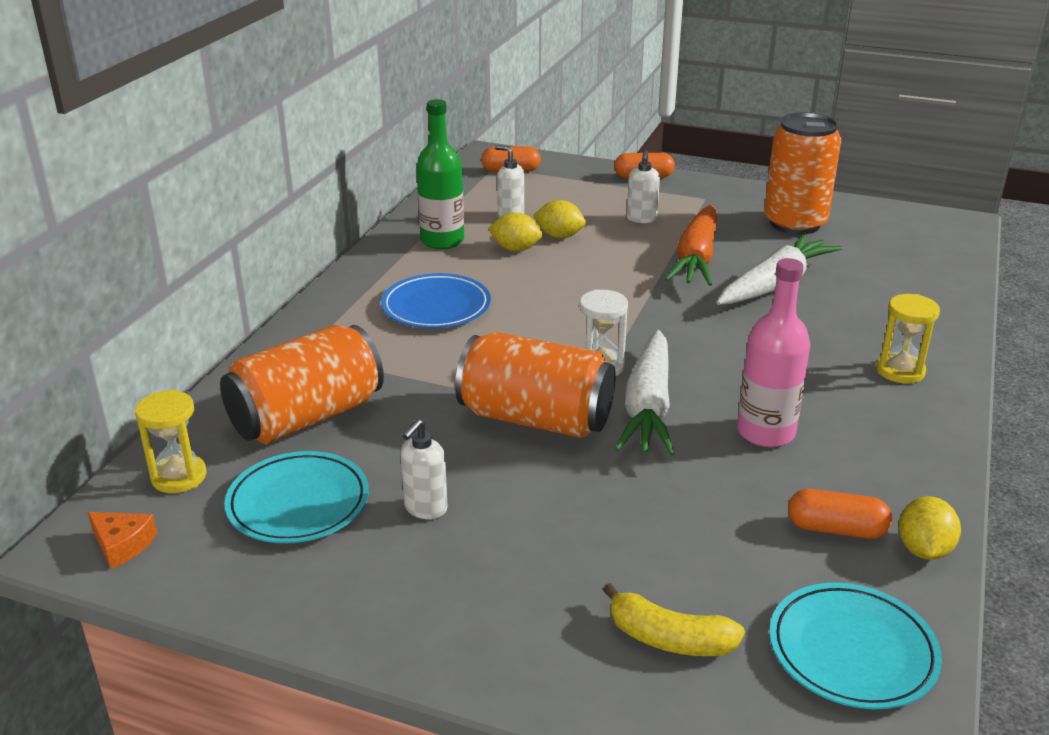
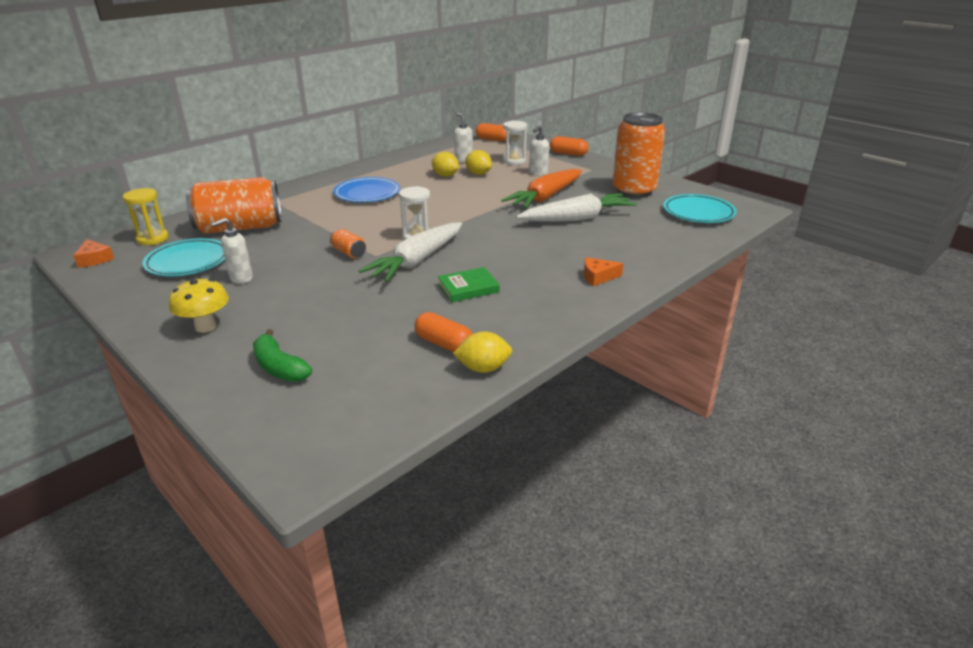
camera: 25 degrees right, 0 degrees up
green bottle [416,99,464,249] -> none
orange can [455,332,616,438] -> orange can [330,229,366,259], size x0.41
yellow banana [603,583,745,656] -> green banana [253,329,312,382]
pink bottle [737,258,810,447] -> green book [438,267,500,302]
turquoise plate [769,582,942,709] -> turquoise plate moved to [663,194,737,223]
yellow hourglass [876,294,940,384] -> orange cheese [584,257,623,286]
yellow lemon [899,496,961,560] -> yellow lemon turned 45 degrees clockwise [453,331,512,373]
none -> yellow mushroom [169,279,229,333]
none -> white hourglass [503,121,527,165]

